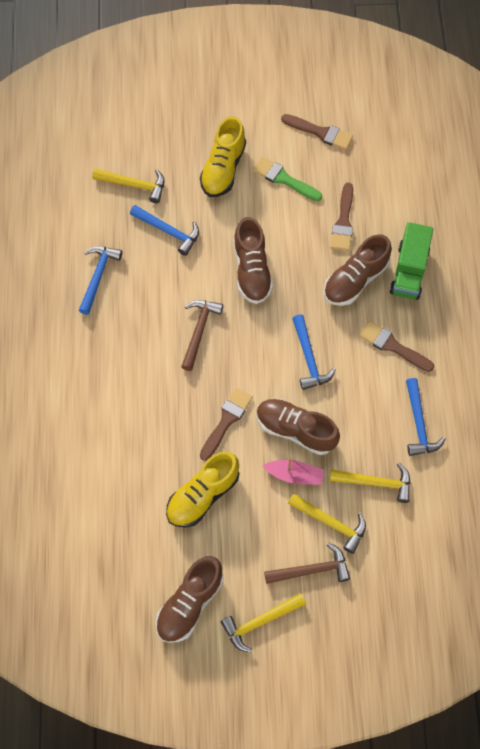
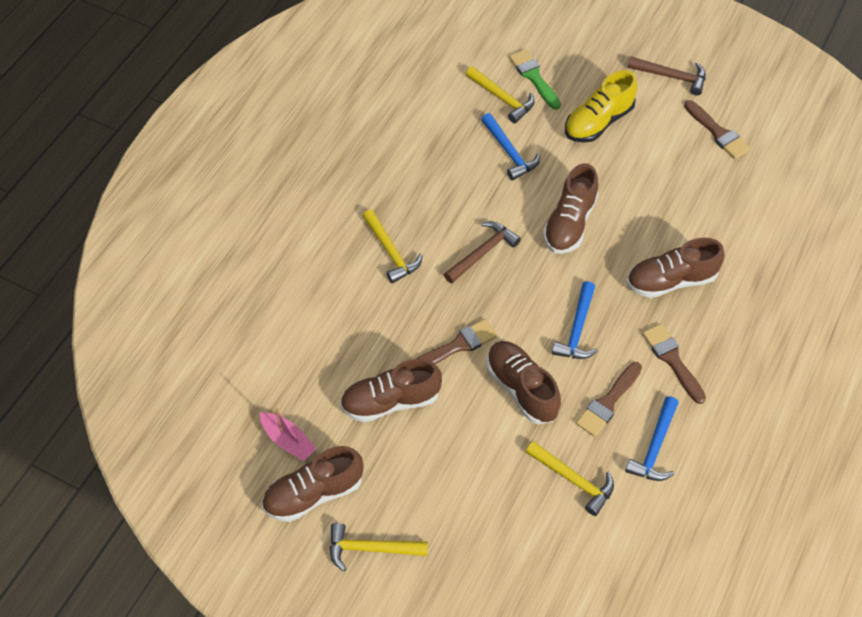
camera: 30 degrees right, 10 degrees down
blue hammer [78,246,122,315] -> none
yellow shoe [166,451,239,528] -> brown shoe [340,359,442,422]
green brush [252,156,322,201] -> green brush moved to [509,49,561,110]
pink boat [263,458,324,485] -> pink boat moved to [260,408,317,461]
brown hammer [264,542,350,584] -> brown hammer moved to [628,57,706,95]
yellow hammer [288,493,366,554] -> yellow hammer moved to [362,210,423,283]
brown brush [330,182,353,251] -> brown brush moved to [576,362,642,437]
green truck [390,222,433,300] -> none

